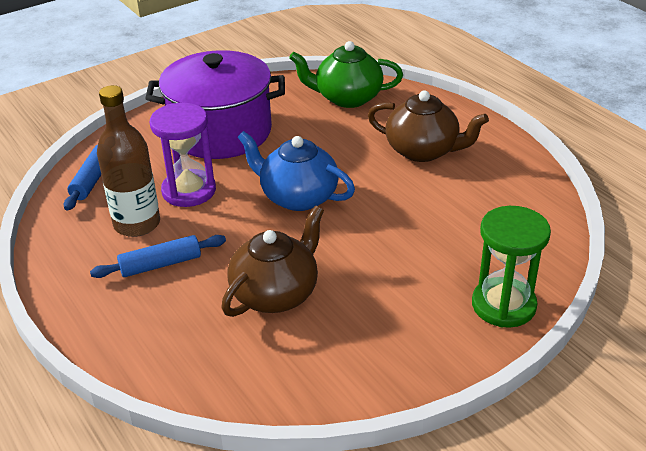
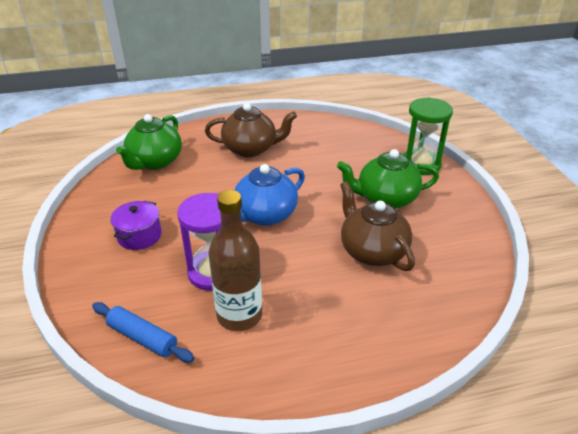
camera: 70 degrees left, 0 degrees up
blue rolling pin [90,235,226,278] -> none
purple pot [145,50,285,159] -> purple pot [110,201,162,250], size x0.45
brown teapot [368,90,489,162] -> brown teapot turned 45 degrees clockwise [205,103,297,157]
none -> green teapot [337,149,439,209]

